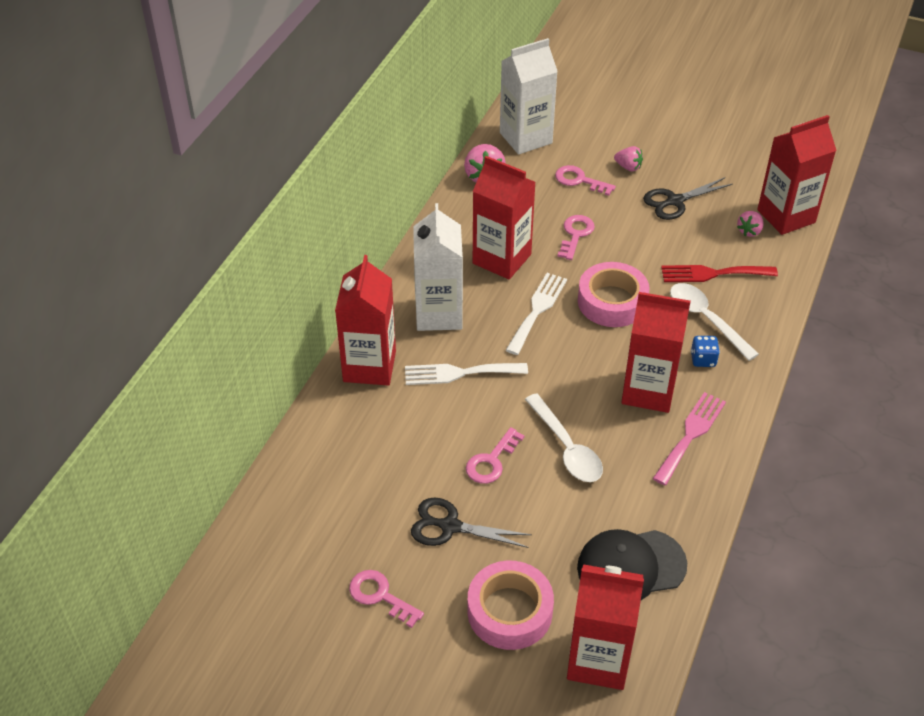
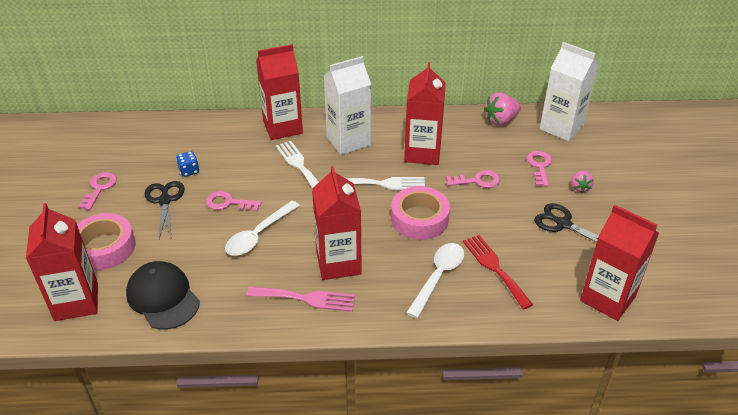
camera: 65 degrees right, 5 degrees down
blue dice [691,336,720,367] -> blue dice moved to [176,151,199,177]
pink strawberry [737,211,764,237] -> none

